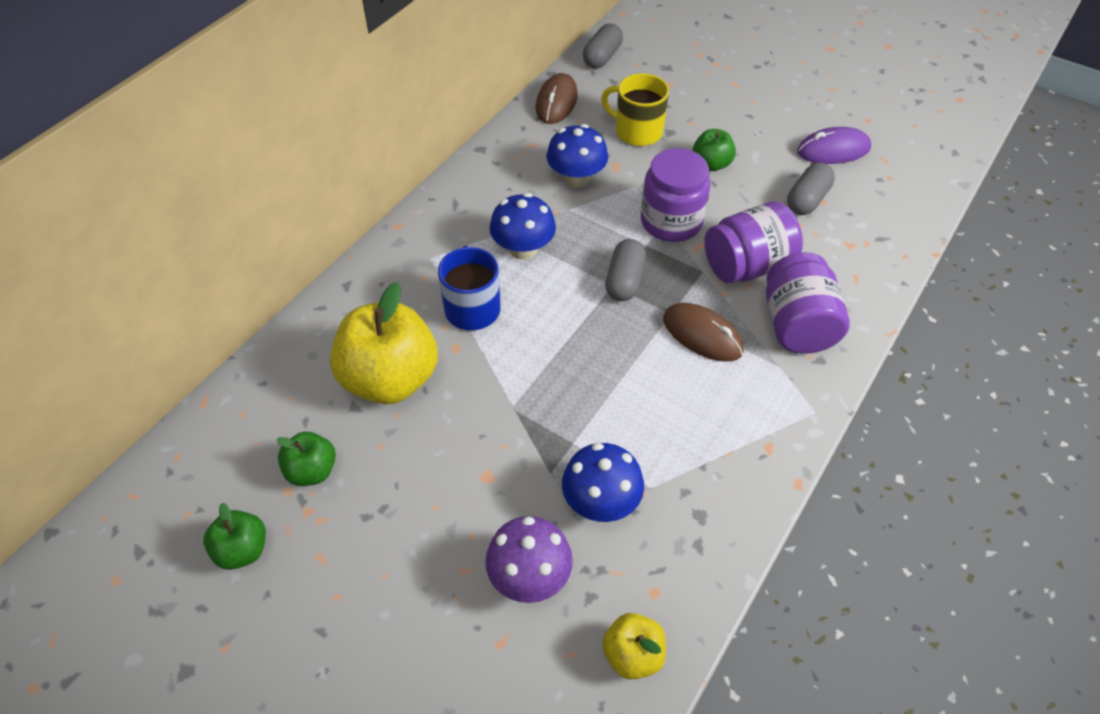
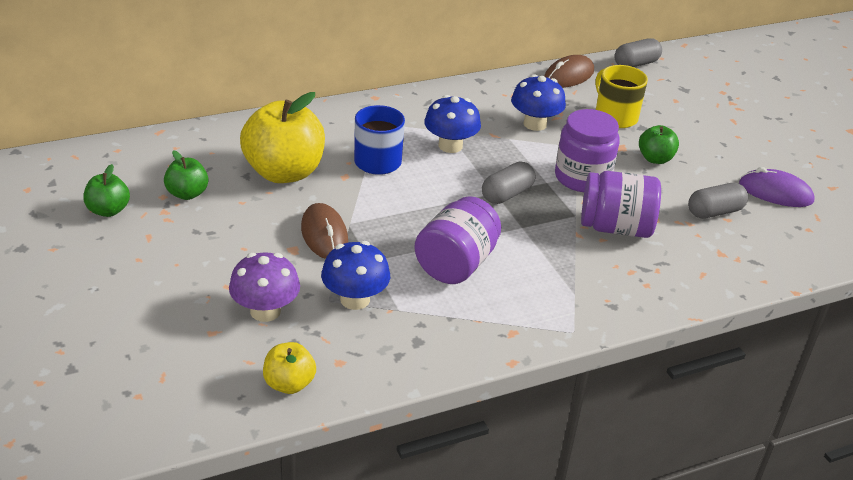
camera: 30 degrees right, 15 degrees down
brown mouse [663,303,744,362] -> brown mouse moved to [301,203,348,259]
purple jar [766,252,850,354] -> purple jar moved to [414,196,501,284]

